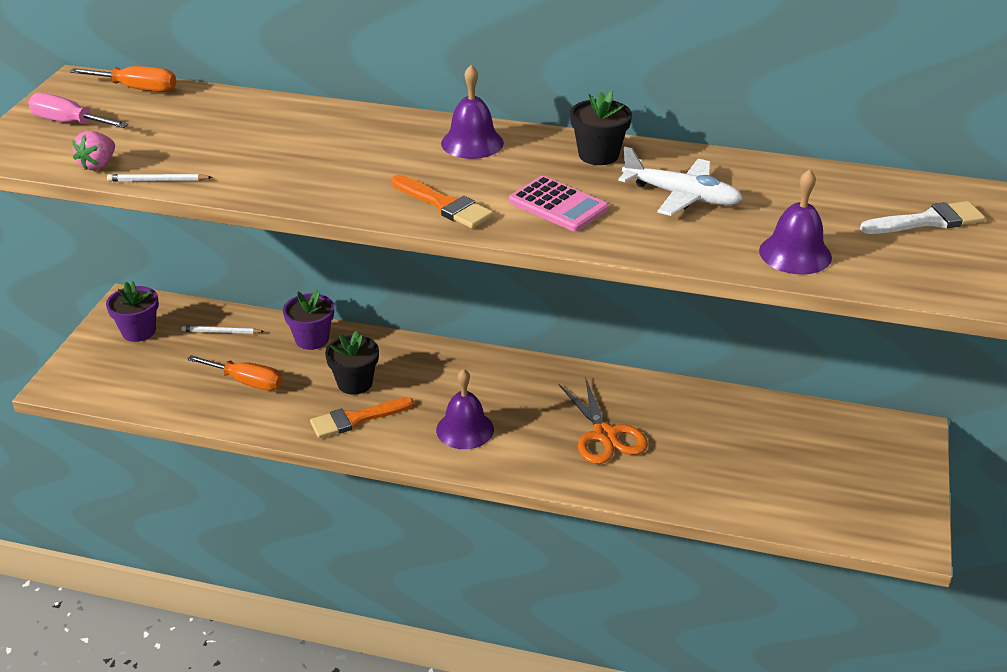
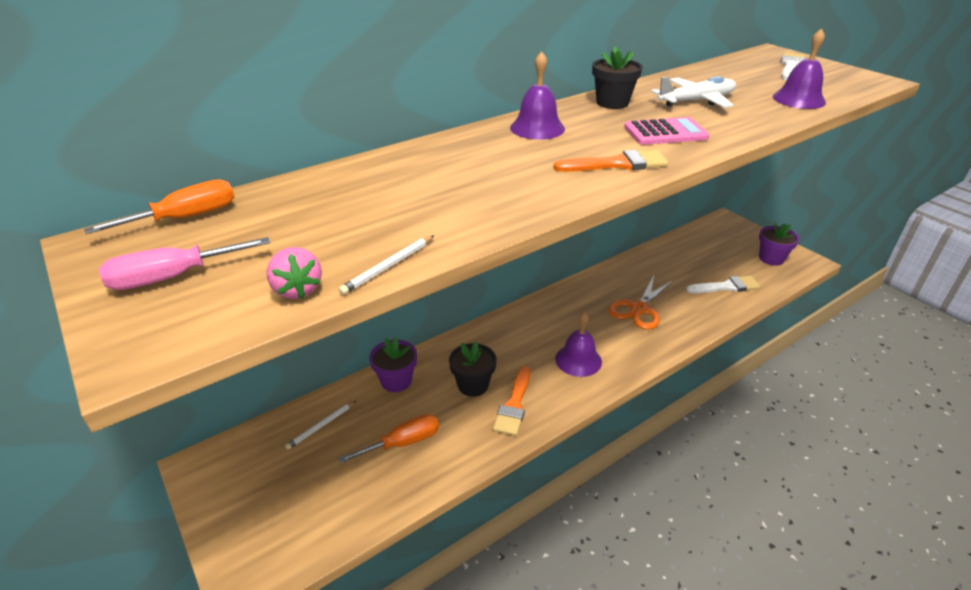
camera: 50 degrees left, 0 degrees up
purple flower pot [106,281,159,342] -> purple flower pot moved to [759,222,799,266]
orange scissors [559,377,648,464] -> orange scissors turned 105 degrees clockwise [608,275,674,330]
none -> white brush [686,276,760,293]

